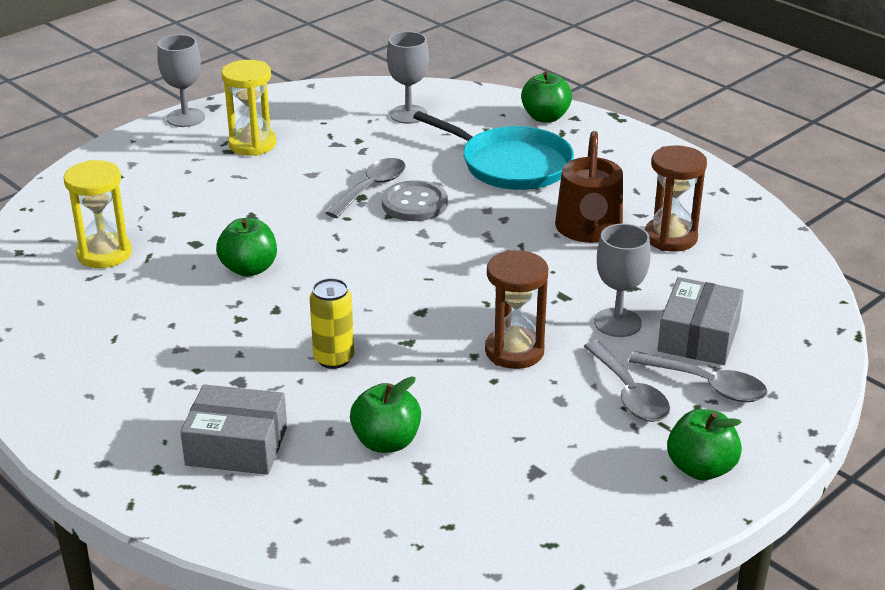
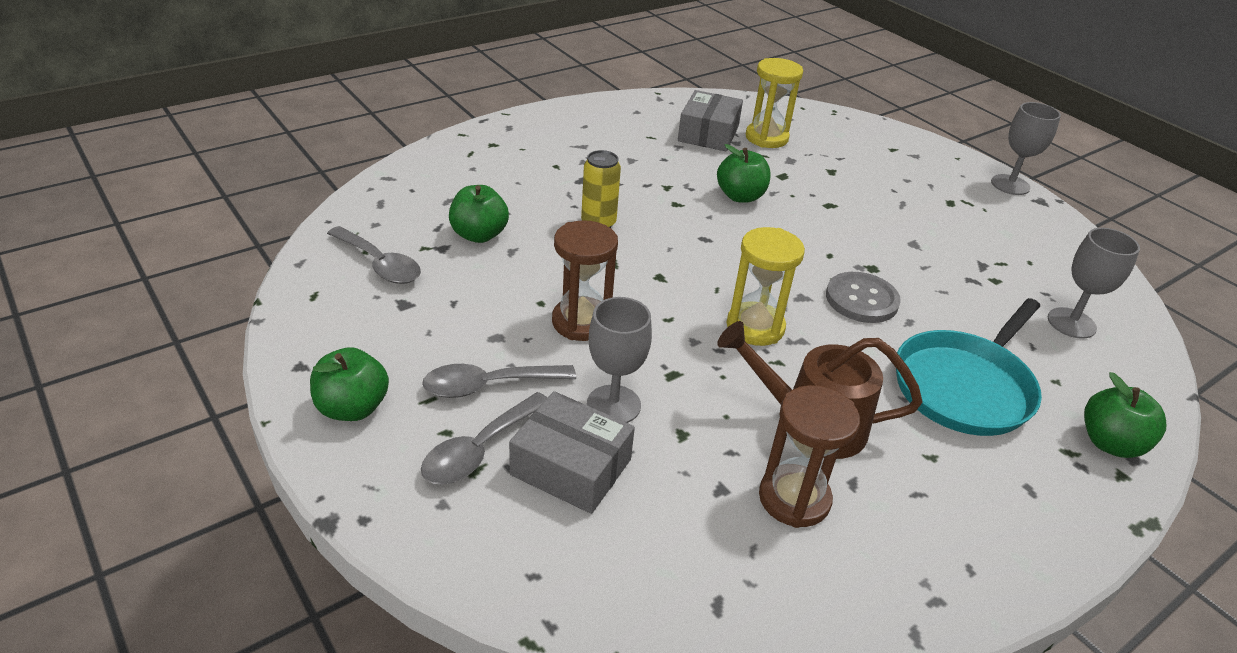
camera: 95 degrees right, 5 degrees up
grey box [180,384,287,475] -> grey box moved to [678,90,743,151]
yellow hourglass [222,60,276,156] -> yellow hourglass moved to [727,227,805,346]
grey spoon [325,158,405,218] -> grey spoon moved to [327,226,421,284]

